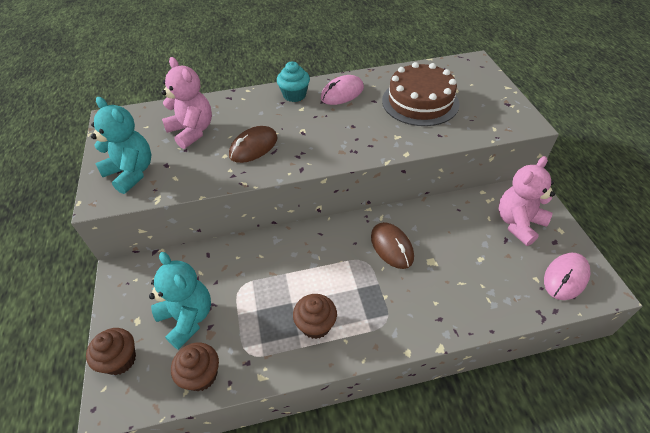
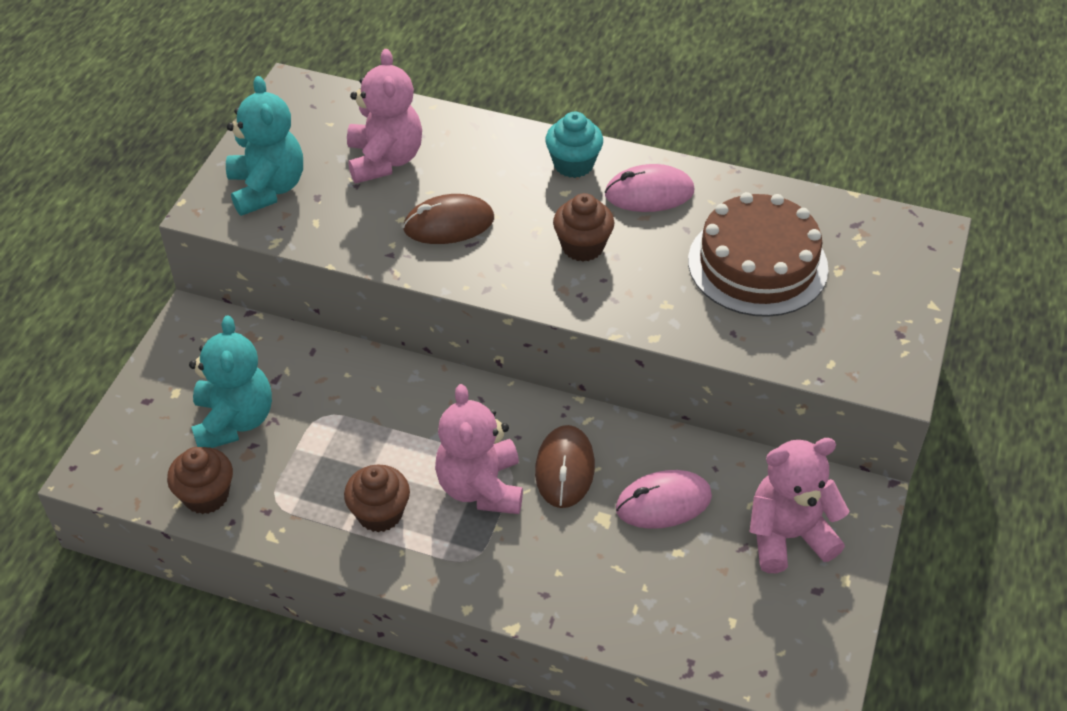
camera: 30 degrees right, 0 degrees up
brown cupcake [86,328,136,375] -> brown cupcake moved to [553,193,614,262]
pink mouse [544,253,591,300] -> pink mouse moved to [616,470,712,529]
none -> pink teddy bear [435,384,523,514]

